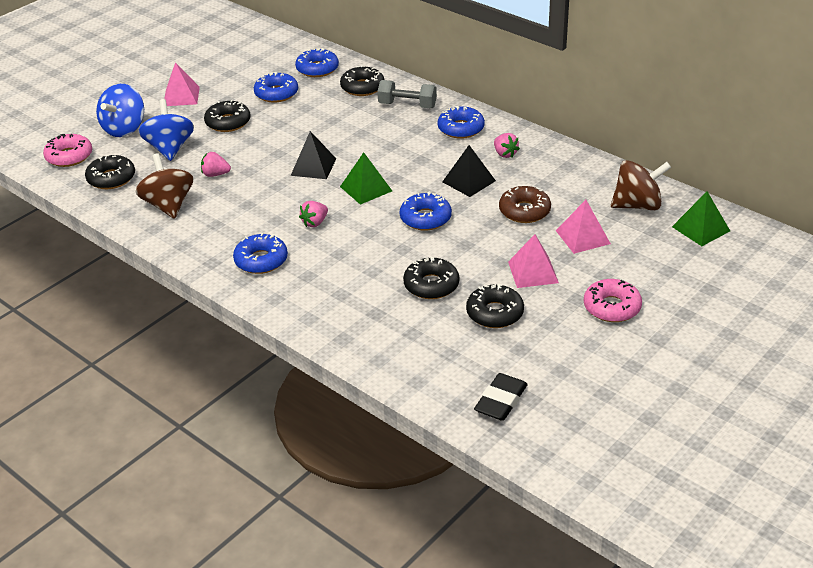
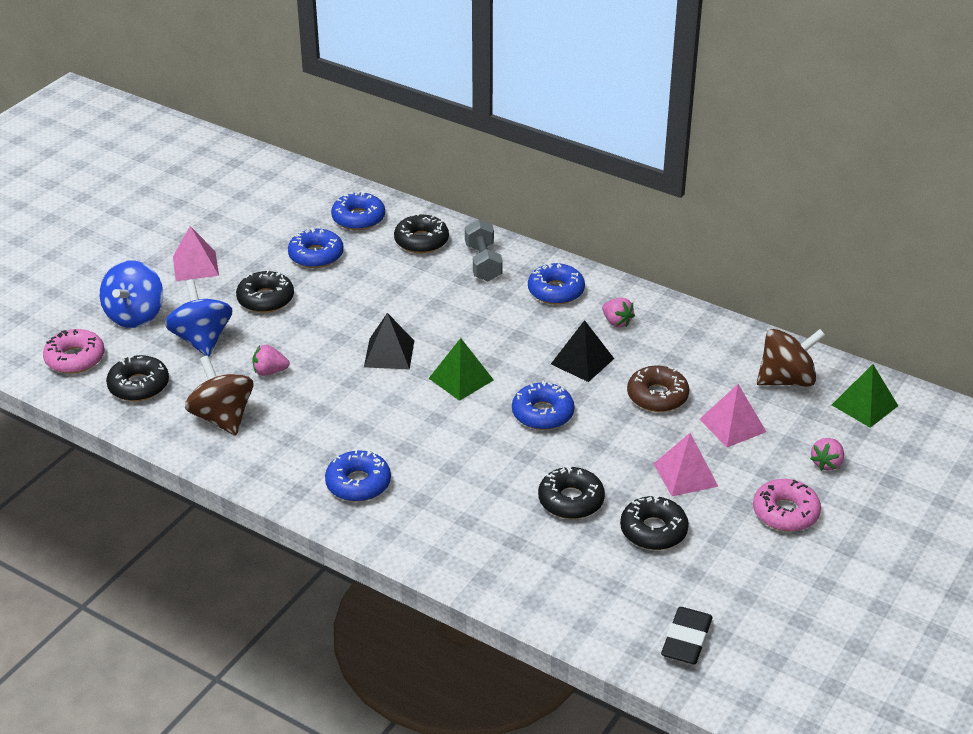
camera: 10 degrees left, 0 degrees up
pink strawberry [299,201,328,227] -> pink strawberry moved to [810,438,844,471]
grey dumbbell [377,80,437,108] -> grey dumbbell turned 75 degrees clockwise [465,219,503,282]

